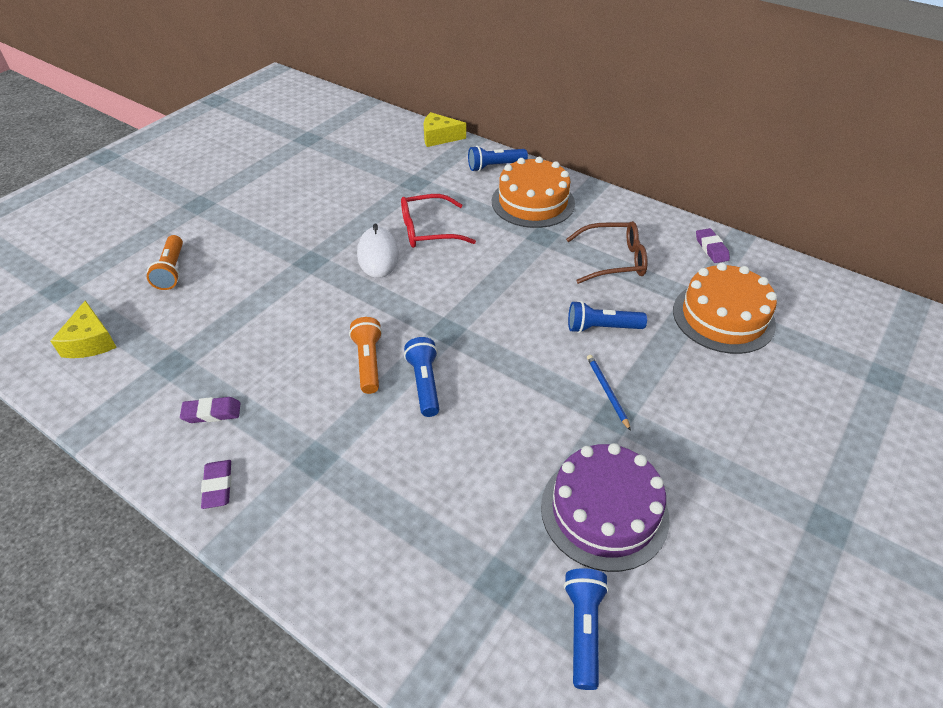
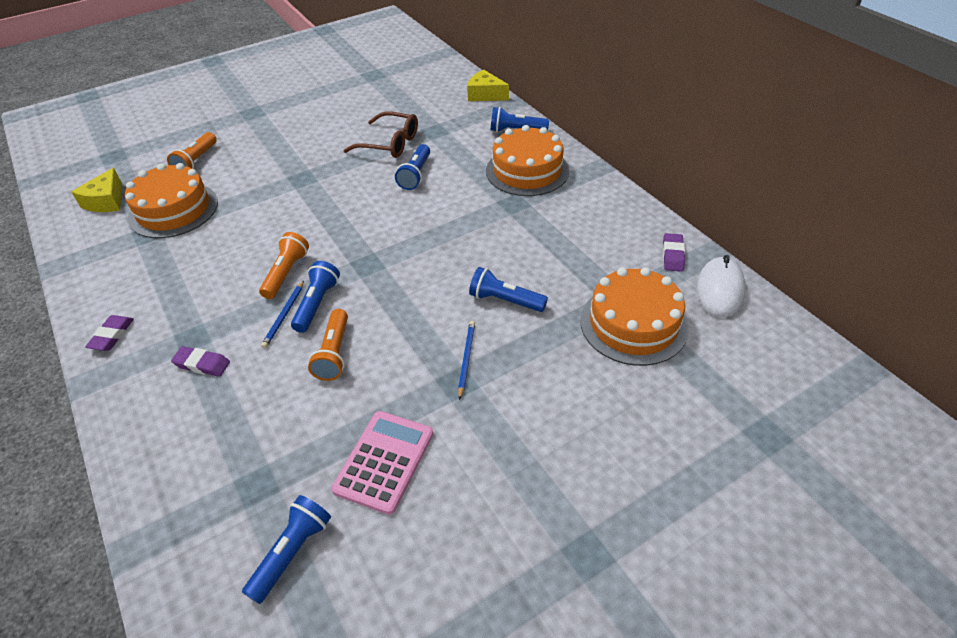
camera: 25 degrees right, 0 degrees up
purple eraser [180,397,241,423] -> purple eraser moved to [171,346,230,377]
white mouse [357,224,399,278] -> white mouse moved to [697,255,746,317]
red glasses [401,194,476,248] -> blue flashlight [395,144,430,190]
purple cake [541,443,669,572] -> pink calculator [331,411,433,515]
brown glasses [566,221,648,284] -> brown glasses moved to [343,112,418,158]
none -> orange cake [125,163,218,238]
none -> blue pencil [261,281,304,348]
none -> orange flashlight [308,309,348,381]

